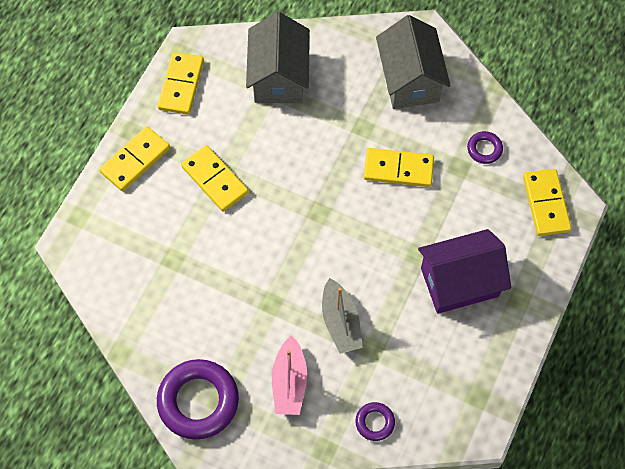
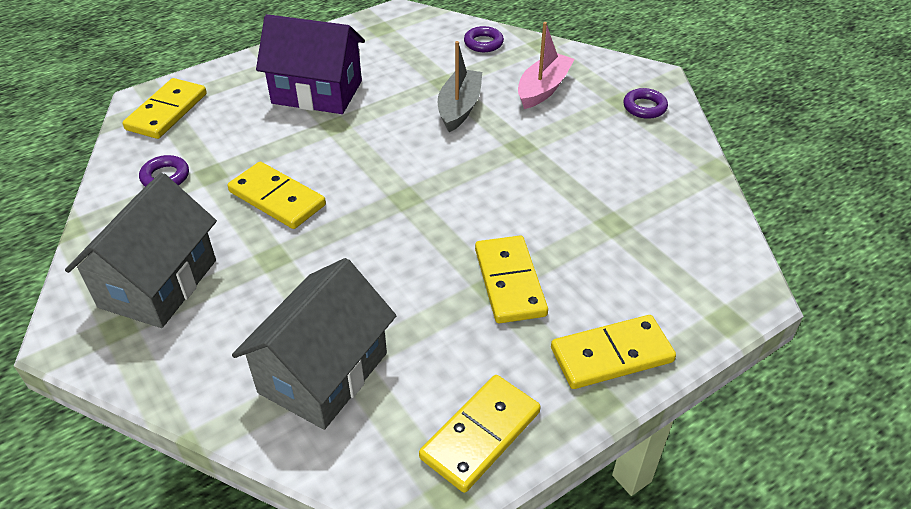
camera: 150 degrees left, 20 degrees down
purple ring [157,359,239,439] -> purple ring [623,88,668,119], size x0.48

